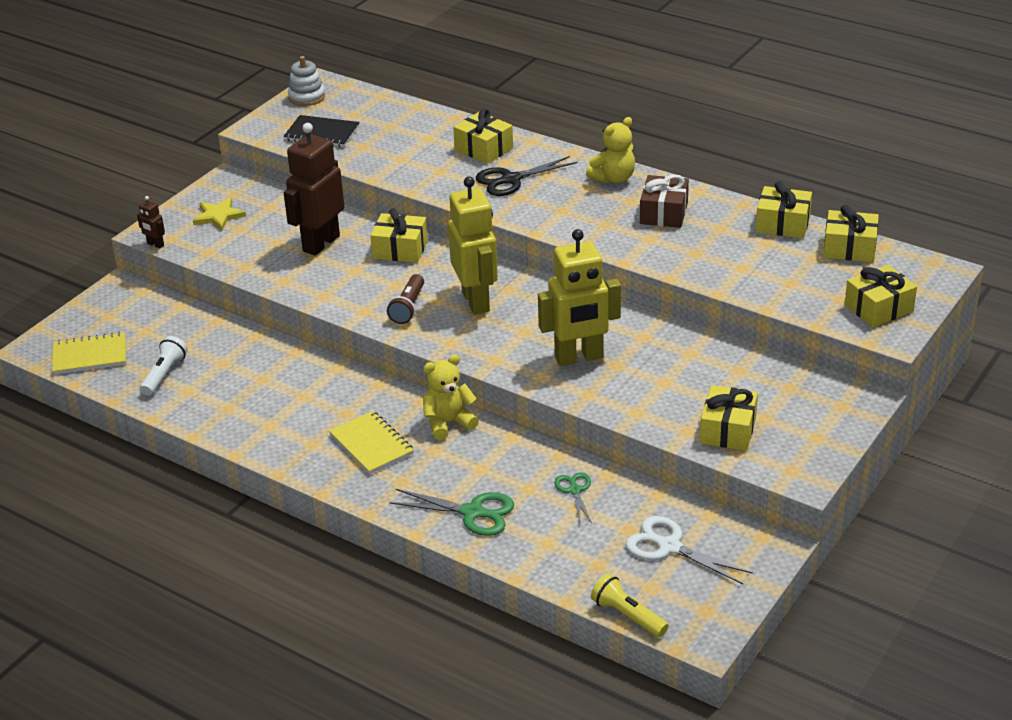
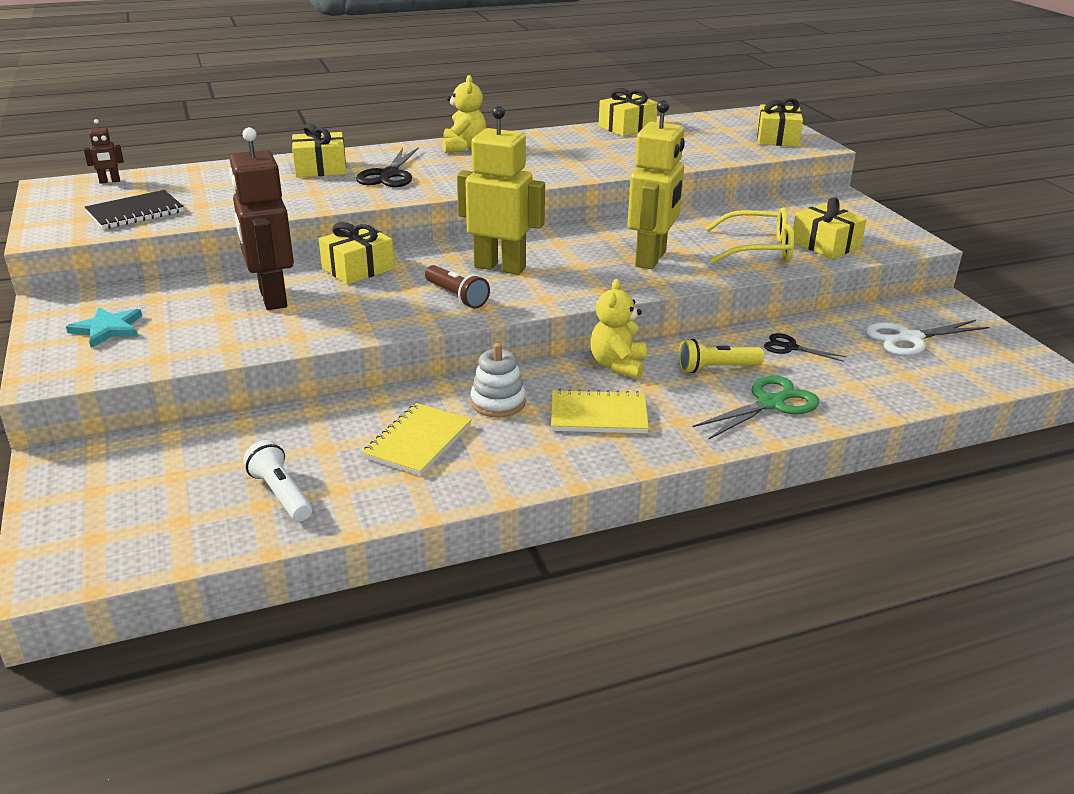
camera: 55 degrees left, 5 degrees down
yellow notebook [52,332,126,375] -> yellow notebook moved to [362,403,472,476]
brown robot [137,196,165,248] -> brown robot moved to [84,119,124,184]
yellow star [193,198,246,230] -> turquoise star [66,307,142,348]
white stacking toy [288,56,325,106] -> white stacking toy moved to [470,343,526,417]
green scissors [554,472,591,522] -> black scissors [764,333,846,362]
yellow flashlight [591,573,669,637] -> yellow flashlight moved to [679,339,764,373]
brown gift [640,174,689,228] -> none
yellow gift [823,205,879,262] -> none
none -> yellow glasses [706,207,794,264]

